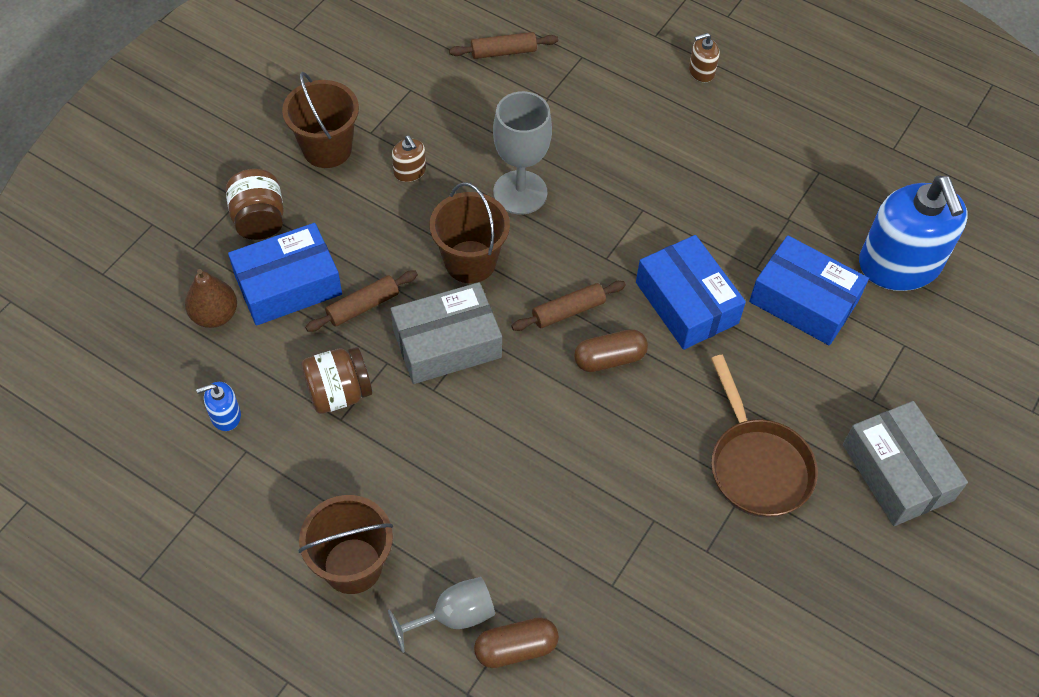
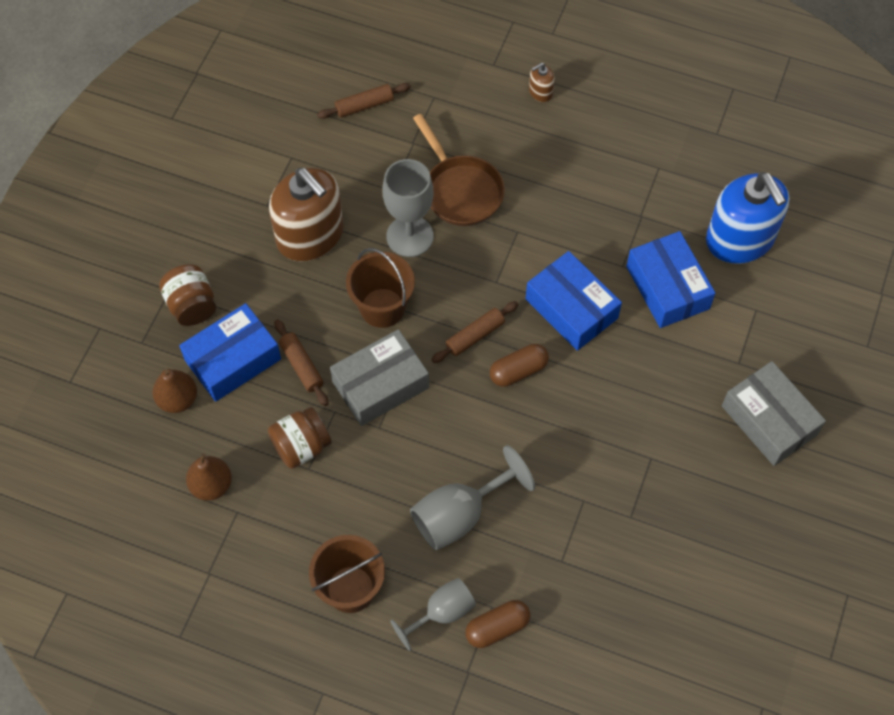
camera: 10 degrees left, 5 degrees up
blue soap dispenser [196,382,241,431] -> brown pear [186,453,232,501]
brown bucket [282,72,359,168] -> none
brown rolling pin [305,271,418,332] -> brown rolling pin turned 75 degrees counterclockwise [274,319,328,406]
brown soap dispenser [392,136,426,182] -> brown soap dispenser [269,168,344,262], size x2.47
brown pan [711,355,818,518] -> brown pan moved to [413,114,505,226]
blue box [749,235,869,346] -> blue box turned 45 degrees clockwise [626,231,715,328]
none -> grey goblet [410,445,535,550]

